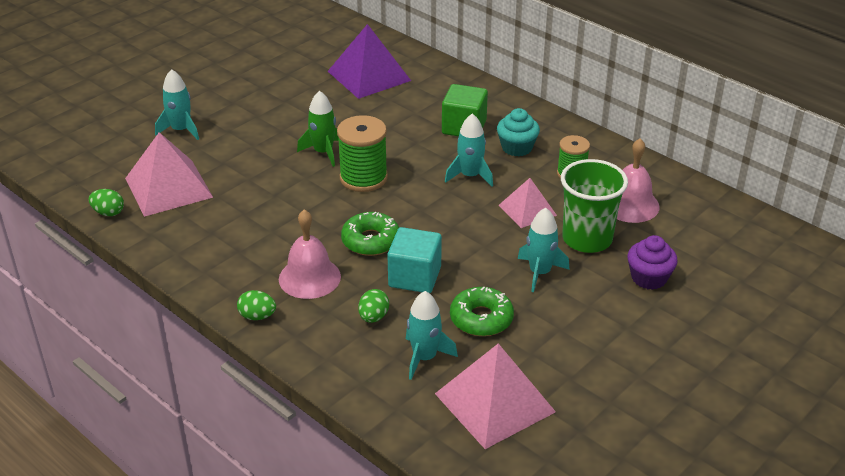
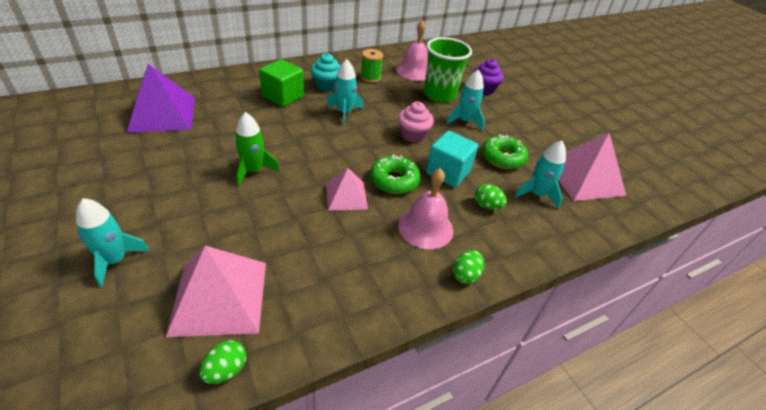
camera: 75 degrees left, 5 degrees up
green spool [337,115,388,192] -> none
pink pyramid [499,178,557,228] -> pink pyramid moved to [326,168,368,211]
none -> pink cupcake [398,102,434,143]

